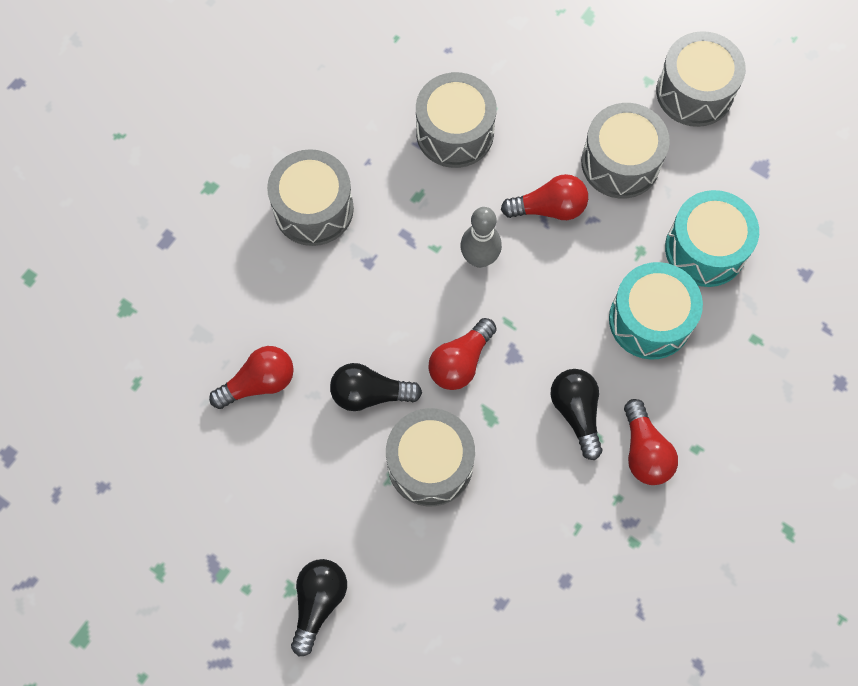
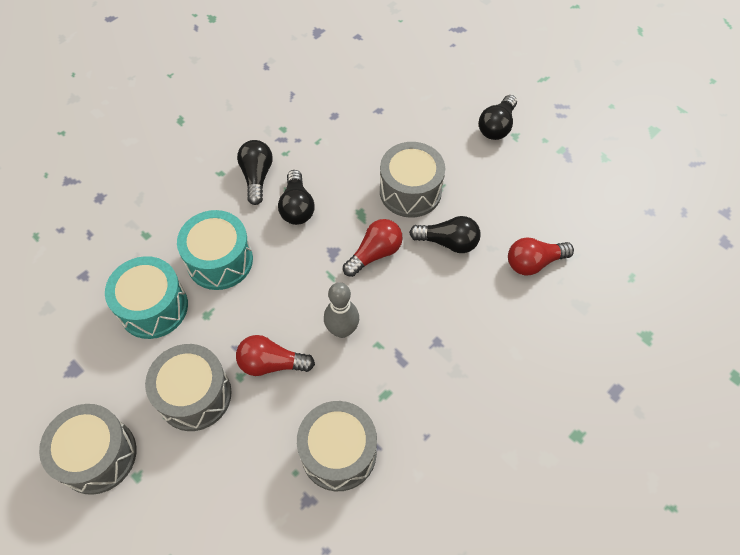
camera: 170 degrees left, 10 degrees down
grey drum [267,149,354,246] -> none
red light bulb [624,399,678,485] -> black light bulb [237,140,273,205]

